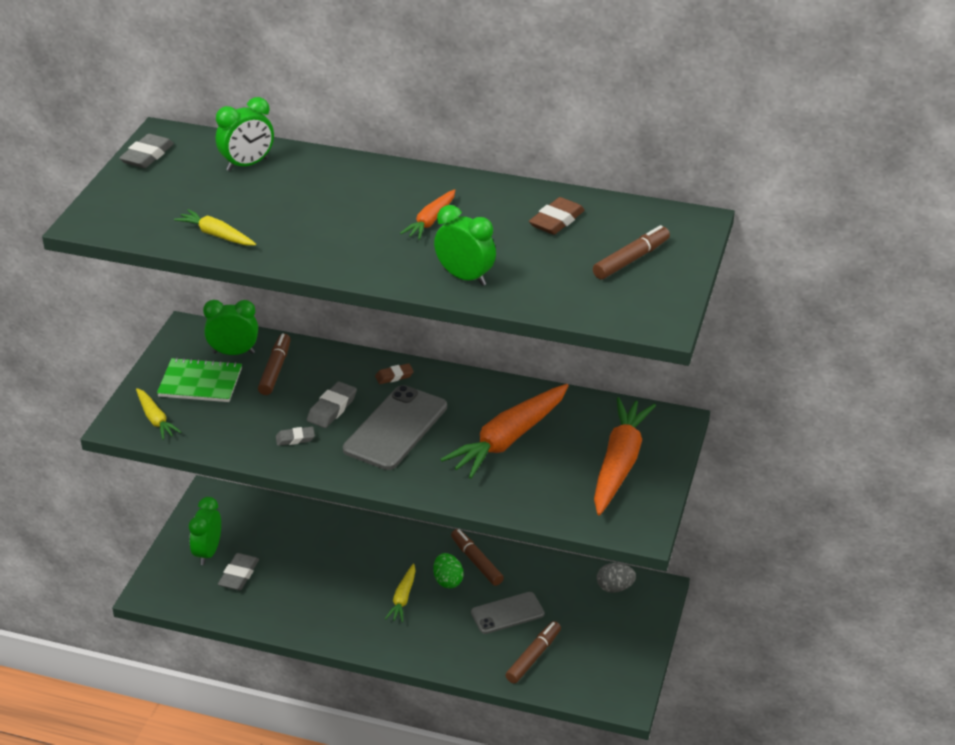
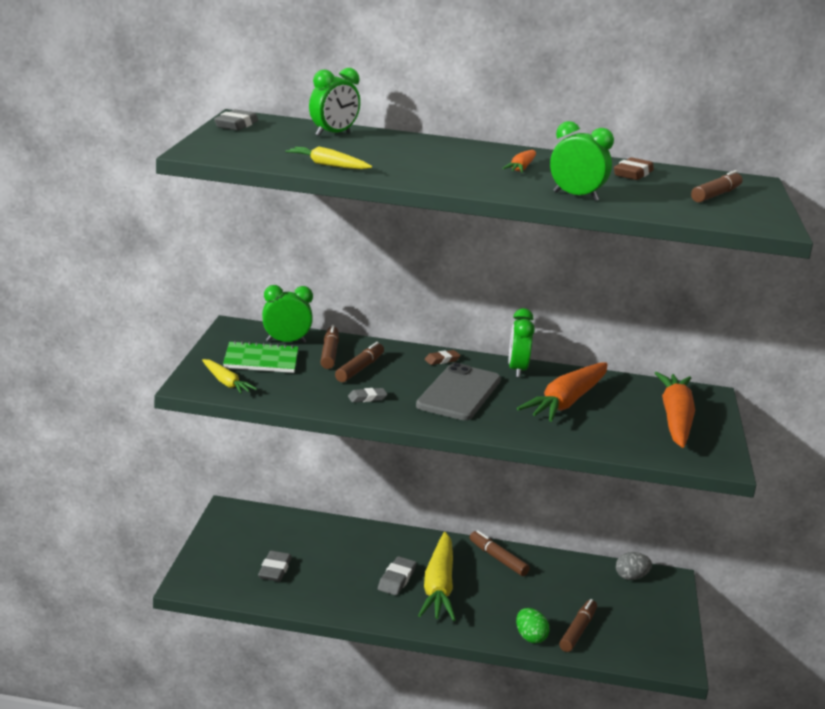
camera: 10 degrees left, 15 degrees down
green clock [189,497,221,565] -> green clock moved to [509,308,535,378]
grey eraser [307,381,357,428] -> grey eraser moved to [378,556,416,595]
yellow carrot [385,564,416,622] -> yellow carrot [418,532,456,621], size x1.97
green egg [433,553,464,588] -> green egg moved to [516,608,550,643]
grey phone [471,592,545,634] -> none
none -> brown marker [335,342,384,382]

